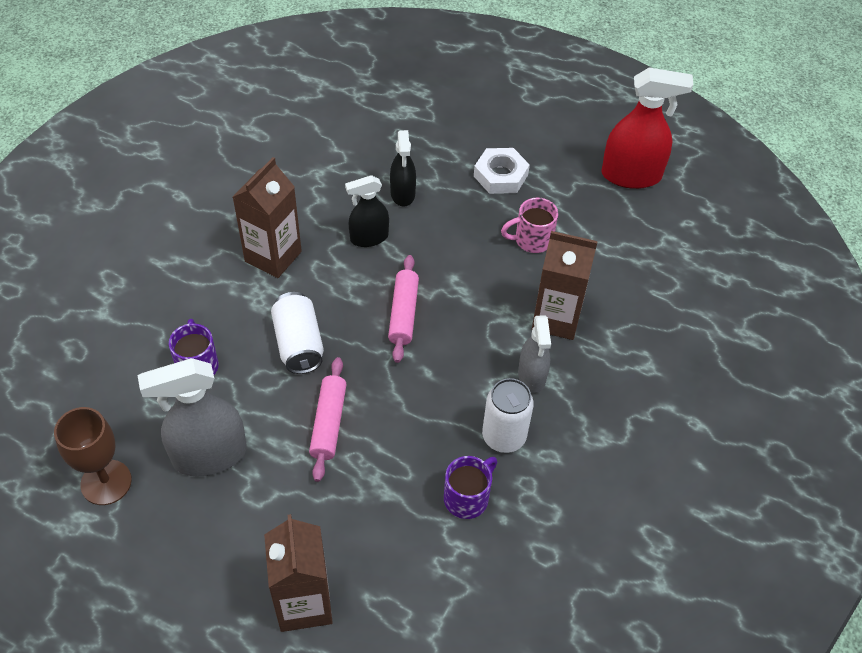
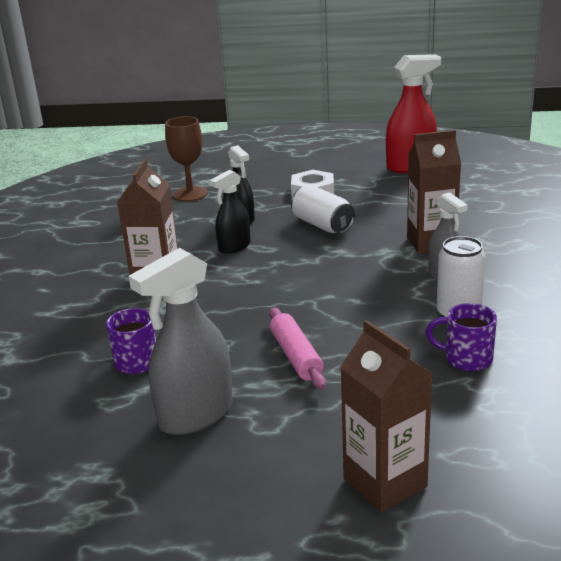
camera: 20 degrees left, 25 degrees down
brown goblet [54,407,132,505] -> brown goblet moved to [165,116,208,202]
white can [271,292,324,374] -> white can moved to [291,185,355,234]
pink rolling pin [388,255,419,363] -> none
purple mug [444,456,497,519] -> purple mug turned 90 degrees counterclockwise [426,303,497,371]
pink mug [501,197,558,253] -> none

